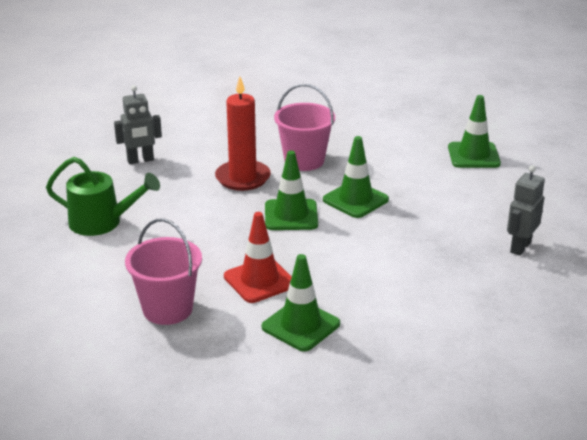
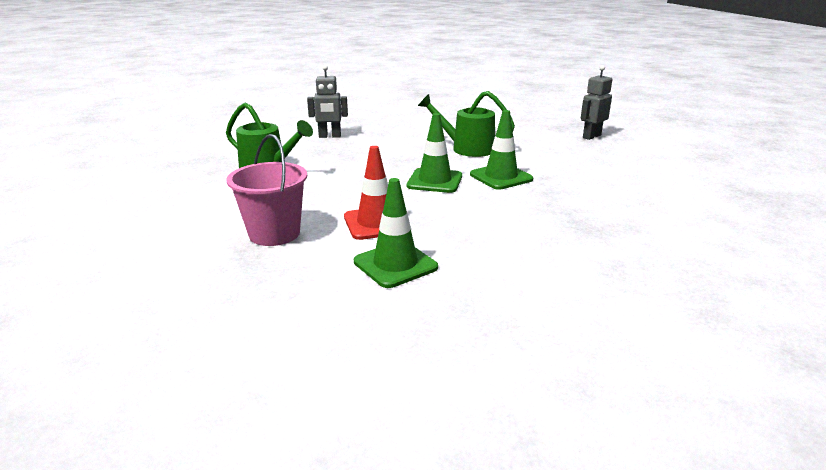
camera: 15 degrees right, 5 degrees down
red candle [215,76,271,191] -> none
pink bucket [274,84,335,171] -> green watering can [418,91,515,157]
green traffic cone [448,95,501,168] -> none
grey robot [507,165,545,256] -> grey robot moved to [581,65,612,140]

